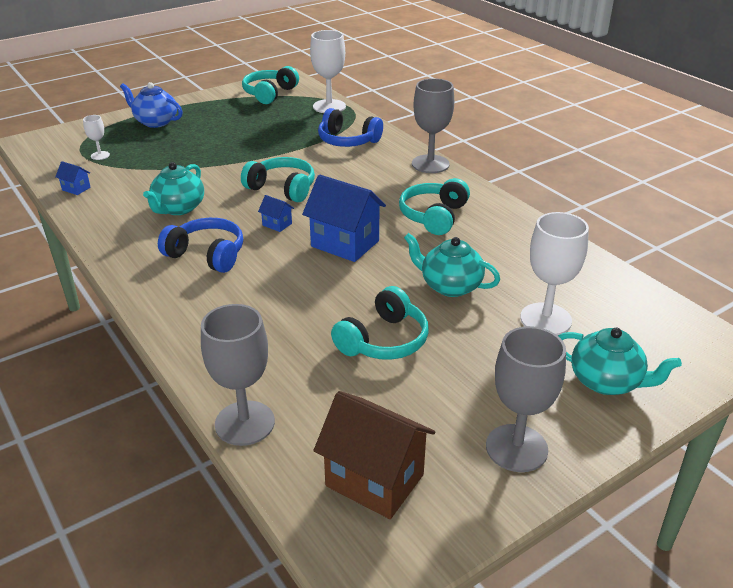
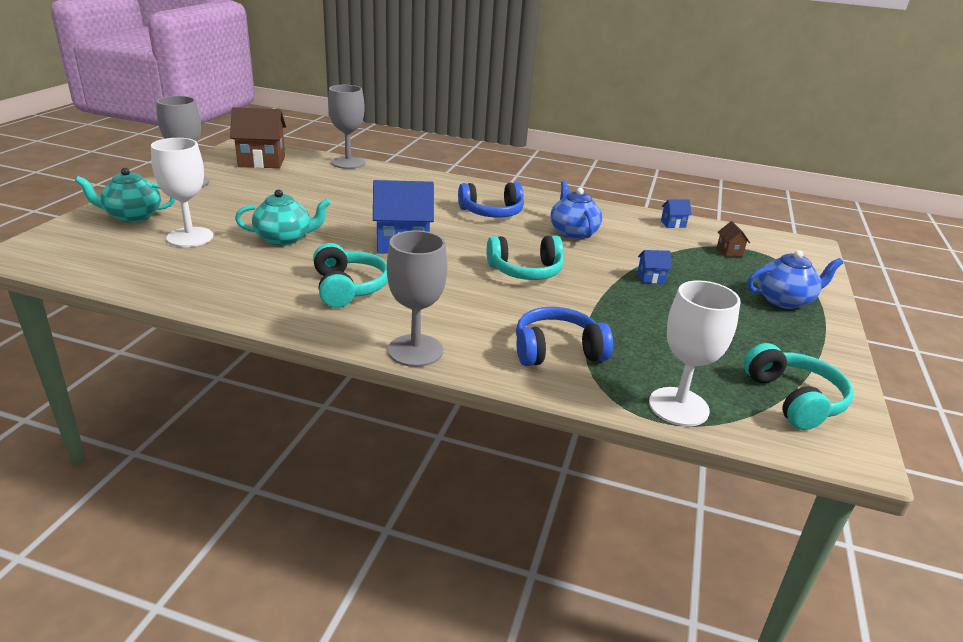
camera: 140 degrees right, 5 degrees down
white goblet [83,115,110,160] -> brown house [717,221,750,257]
turquoise teapot [143,162,204,215] -> blue teapot [551,181,602,239]
blue house [258,195,294,232] -> blue house moved to [637,250,671,283]
turquoise headphones [331,286,429,360] -> none

